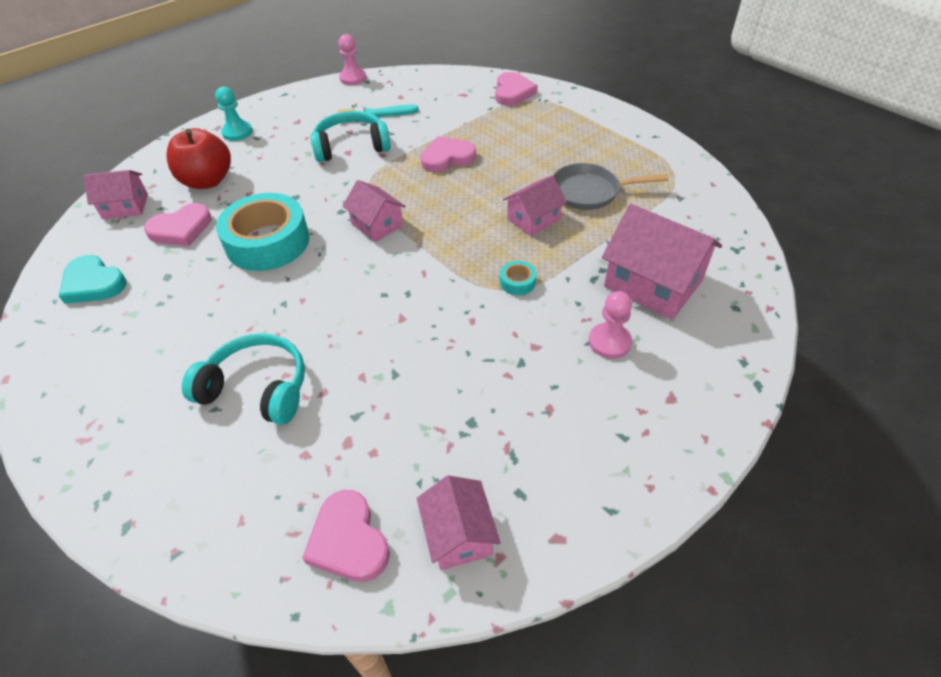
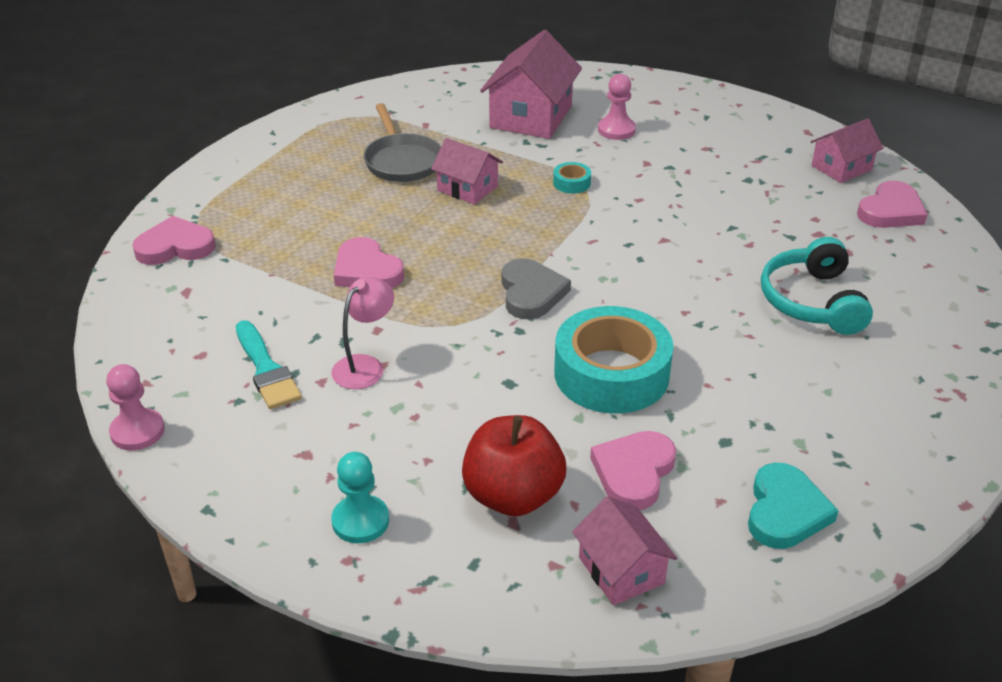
camera: 110 degrees left, 10 degrees down
pink heart [144,203,212,246] -> pink heart turned 105 degrees counterclockwise [590,431,676,510]
turquoise headphones [310,111,391,162] -> pink lamp [331,277,394,389]
pink house [342,180,406,242] -> grey heart [502,258,571,319]

